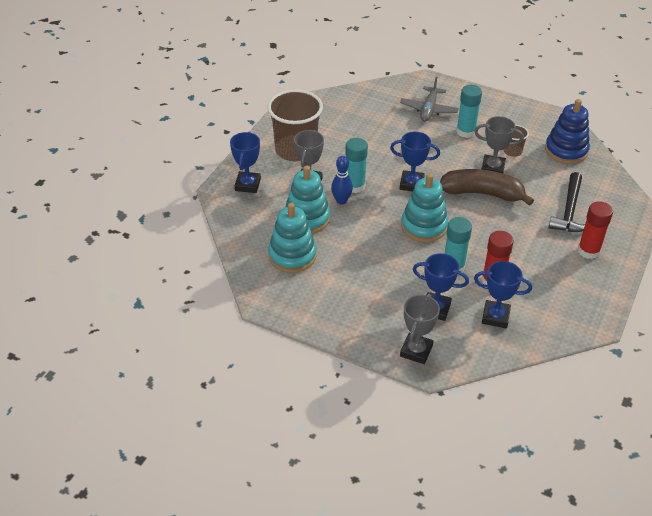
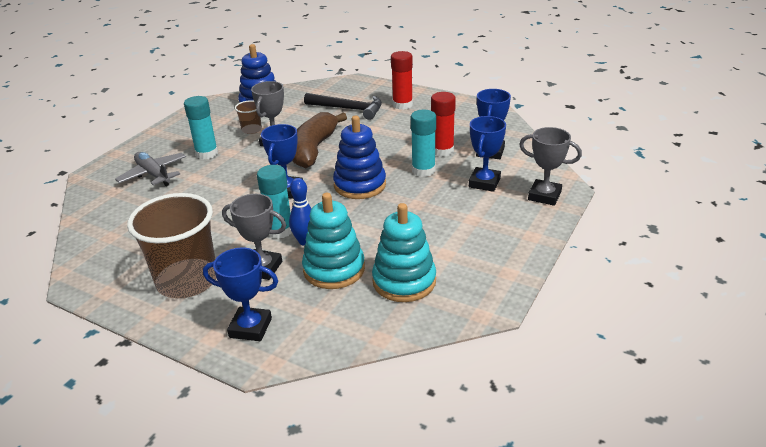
camera: 85 degrees left, 10 degrees down
grey plane [400,77,459,122] -> grey plane turned 150 degrees counterclockwise [115,152,186,186]
turquoise stacking toy [401,173,448,242] -> blue stacking toy [333,116,386,199]

